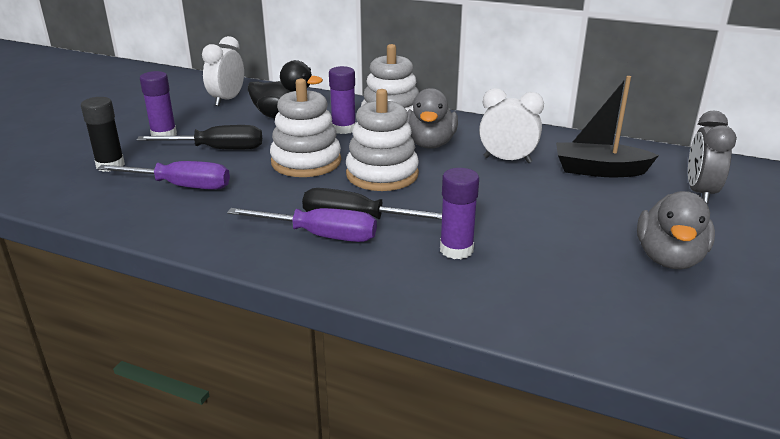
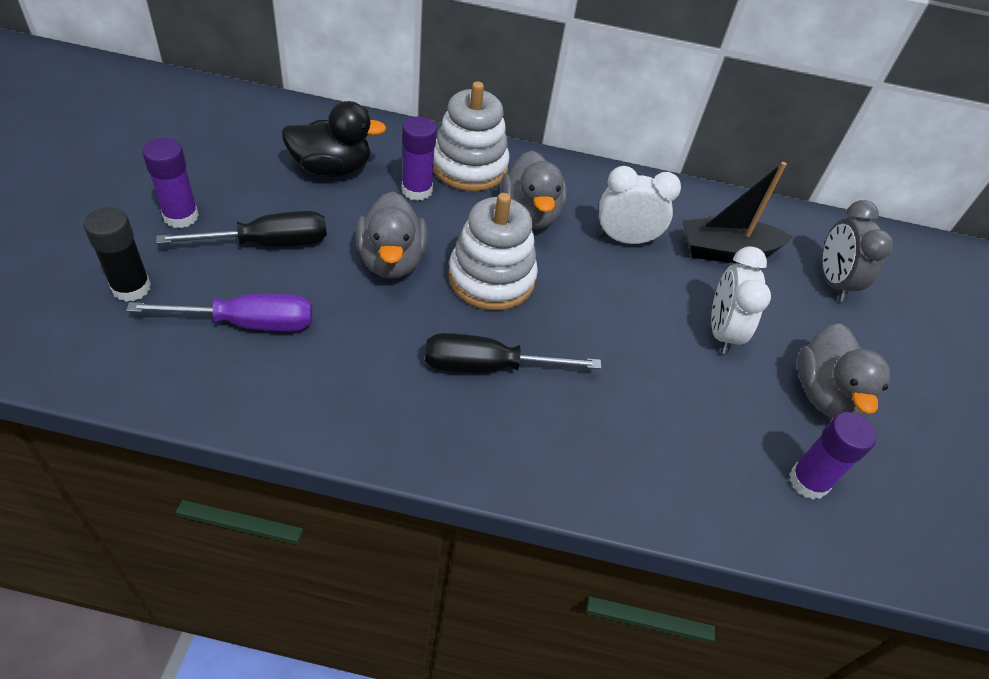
camera: 20 degrees left, 20 degrees up
white clock [202,36,244,106] -> white clock moved to [711,246,771,354]
purple screwdriver [227,208,377,242] -> none
white stacking toy [270,79,341,177] -> grey duck [356,191,428,279]
purple glue stick [440,168,479,259] -> purple glue stick moved to [789,412,877,500]

